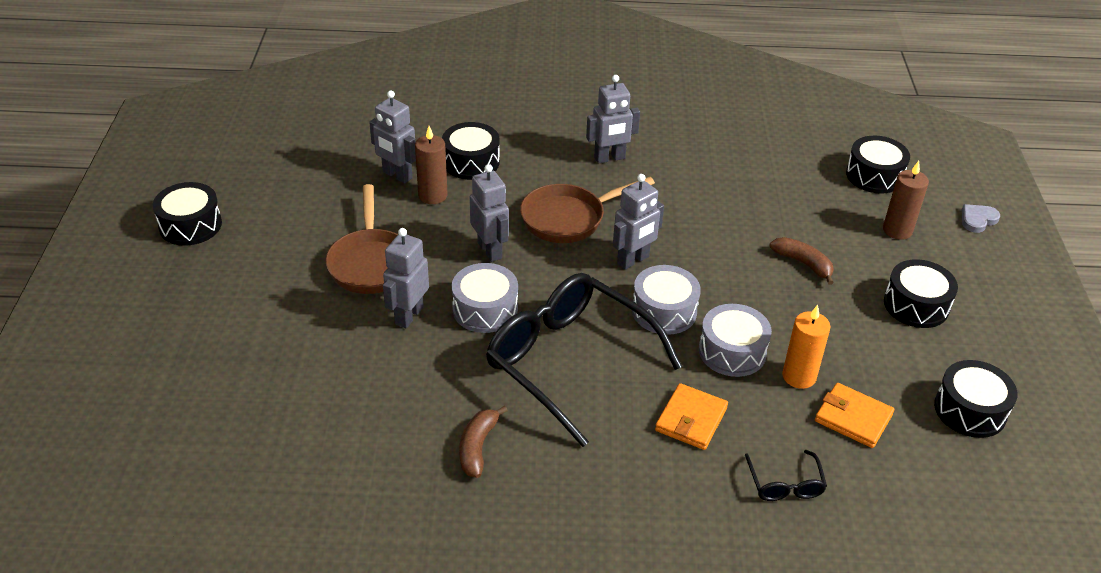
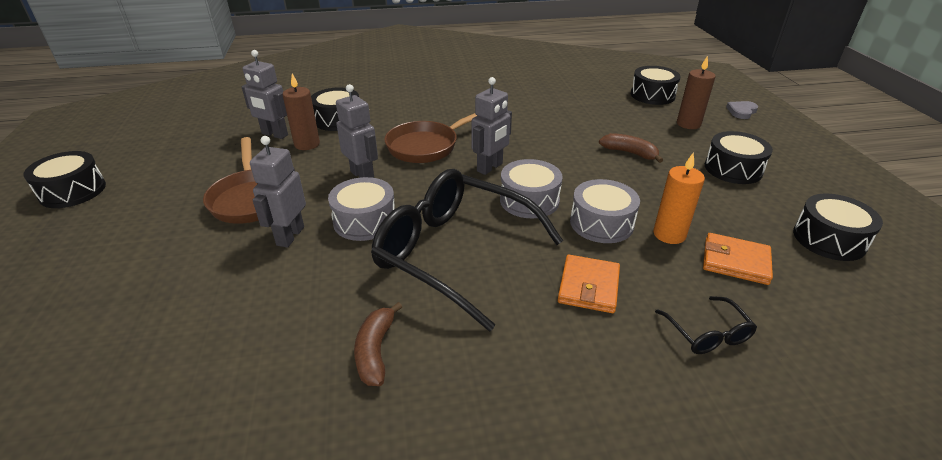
camera: 10 degrees left, 5 degrees down
grey robot [586,75,640,164] -> none

